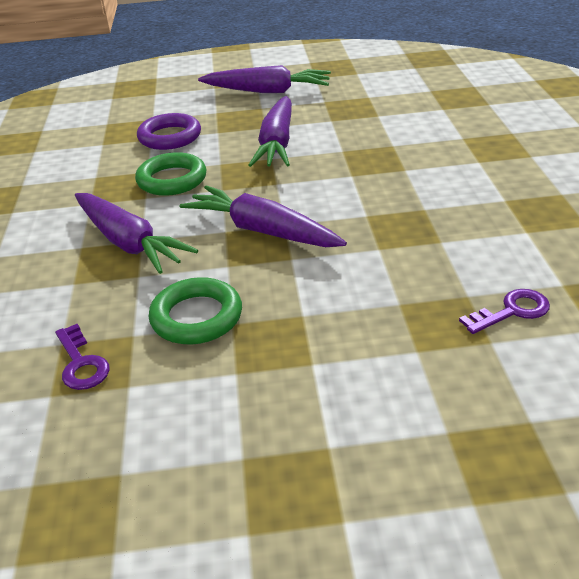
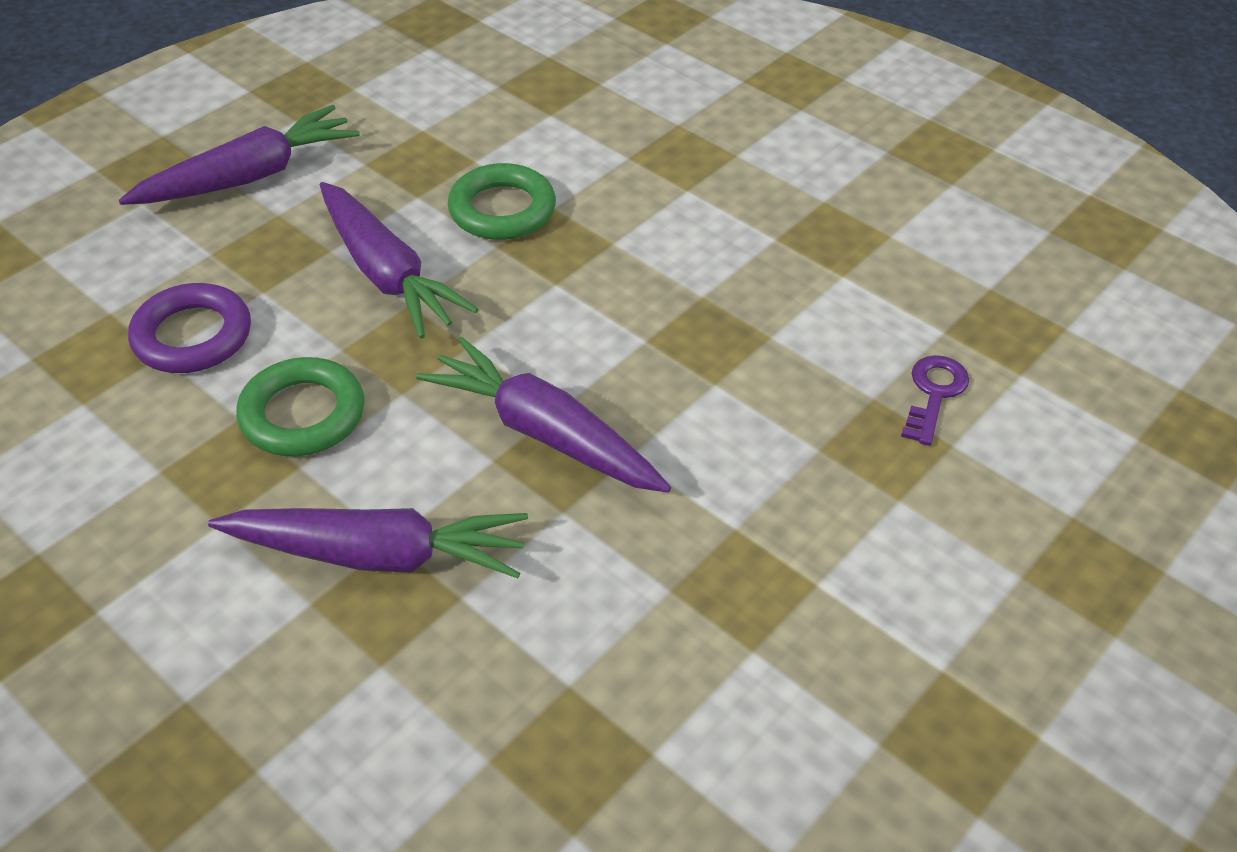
camera: 45 degrees left, 10 degrees up
purple key [55,324,110,390] -> none
green ring [149,277,242,345] -> green ring moved to [448,163,556,240]
purple carrot [180,185,347,247] -> purple carrot turned 45 degrees clockwise [416,337,671,492]

